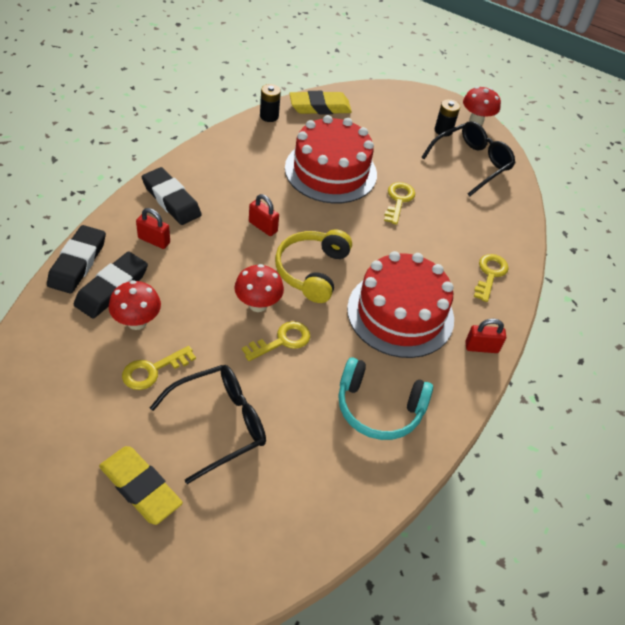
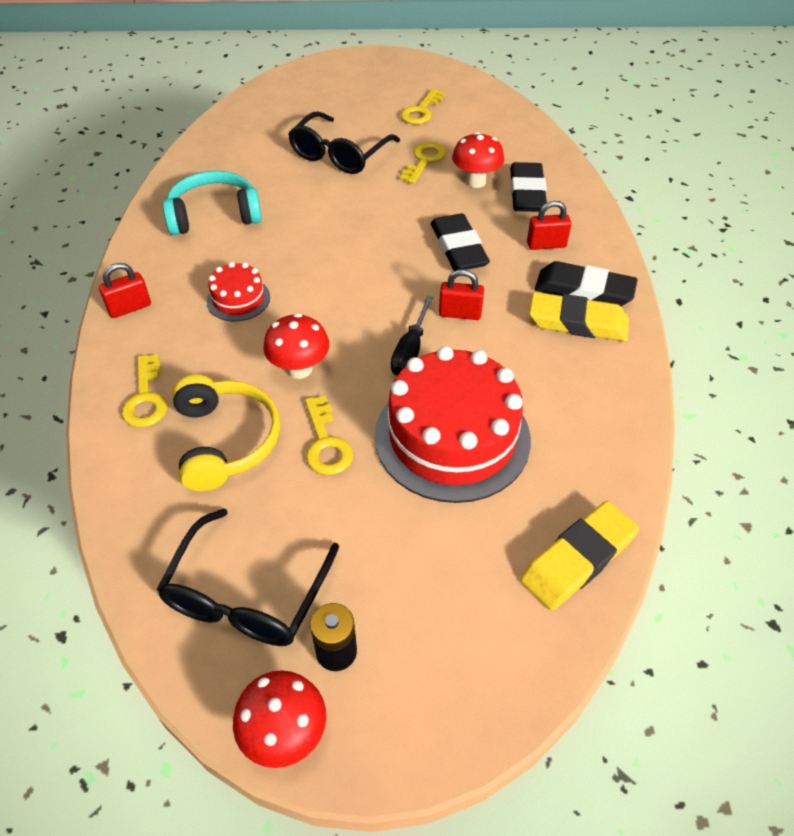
camera: 155 degrees right, 0 degrees up
black eraser [47,225,106,294] -> black eraser moved to [431,213,490,271]
yellow eraser [99,446,183,525] -> yellow eraser moved to [529,292,629,341]
red mushroom [234,264,284,312] -> red mushroom moved to [263,313,329,379]
yellow key [242,321,310,361] -> yellow key moved to [400,89,445,124]
black battery [260,84,281,122] -> none
yellow headphones [275,229,352,303] -> yellow headphones moved to [172,375,280,491]
red cake [347,251,454,358] -> red cake [207,262,270,321], size x0.47
none -> black screwdriver [391,296,433,376]

